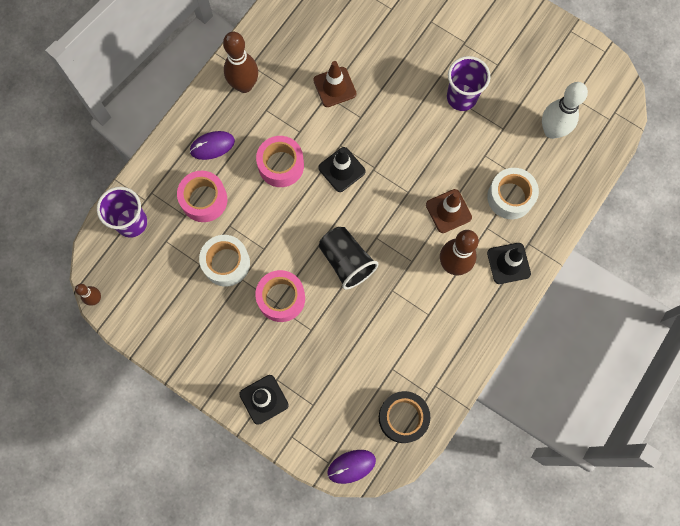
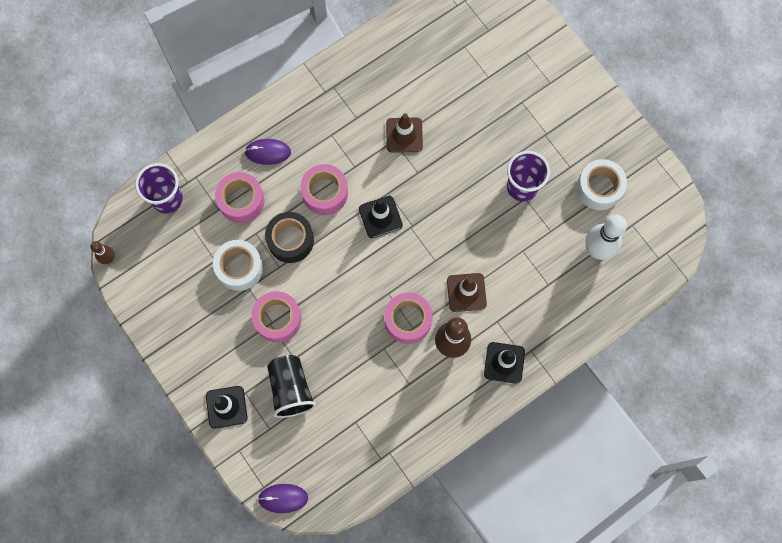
camera: 20 degrees right, 0 degrees up
brown bowling pin [223,32,258,93] -> none
black cup [319,227,378,290] -> black cup moved to [267,355,316,418]
black tape [379,391,430,443] -> black tape moved to [265,212,314,263]
white tape [487,168,539,219] -> white tape moved to [576,159,627,210]
none -> pink tape [384,293,433,344]

